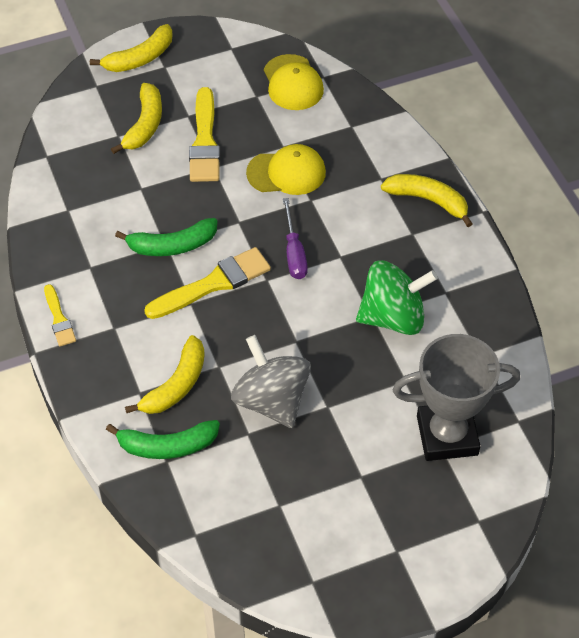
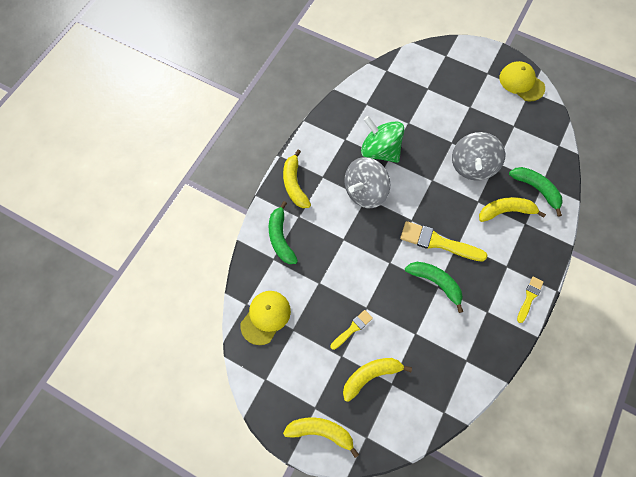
camera: 130 degrees left, 15 degrees up
yellow brush [189,87,220,182] -> yellow brush [330,310,373,350], size x0.56
yellow cap [246,144,326,195] -> yellow cap moved to [499,61,545,102]
purple screwdriver [283,198,308,279] -> none
grey trophy [393,334,520,461] -> none
none -> green banana [269,201,298,264]
none -> grey spinning top [344,157,390,208]

